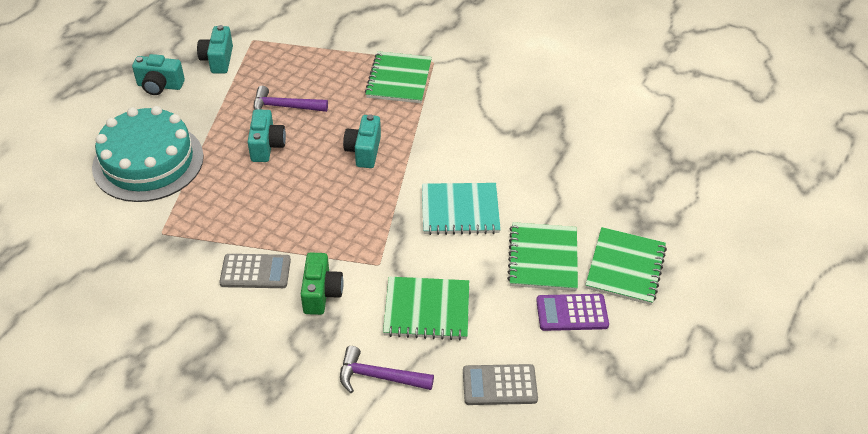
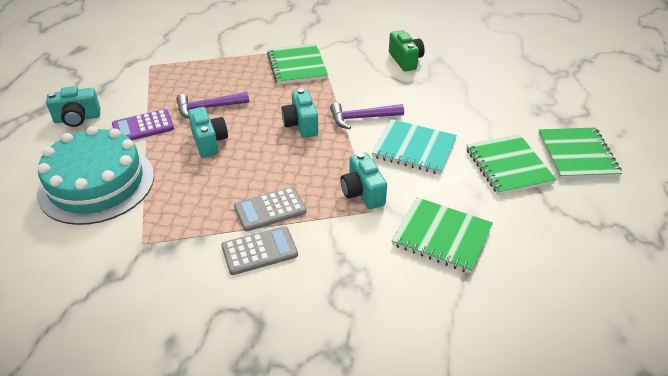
camera: 20 degrees left, 5 degrees down
turquoise camera [197,25,233,73] -> turquoise camera moved to [341,152,387,209]
green camera [301,252,344,315] -> green camera moved to [389,30,425,72]
purple hammer [340,346,434,393] -> purple hammer moved to [330,102,404,129]
green notebook [383,277,469,340] -> green notebook turned 45 degrees clockwise [391,197,493,273]
turquoise notebook [422,183,501,235] -> turquoise notebook turned 45 degrees clockwise [372,119,457,175]
grey calculator [463,364,538,405] -> grey calculator moved to [234,187,306,231]
purple calculator [536,294,609,331] -> purple calculator moved to [112,109,174,140]

